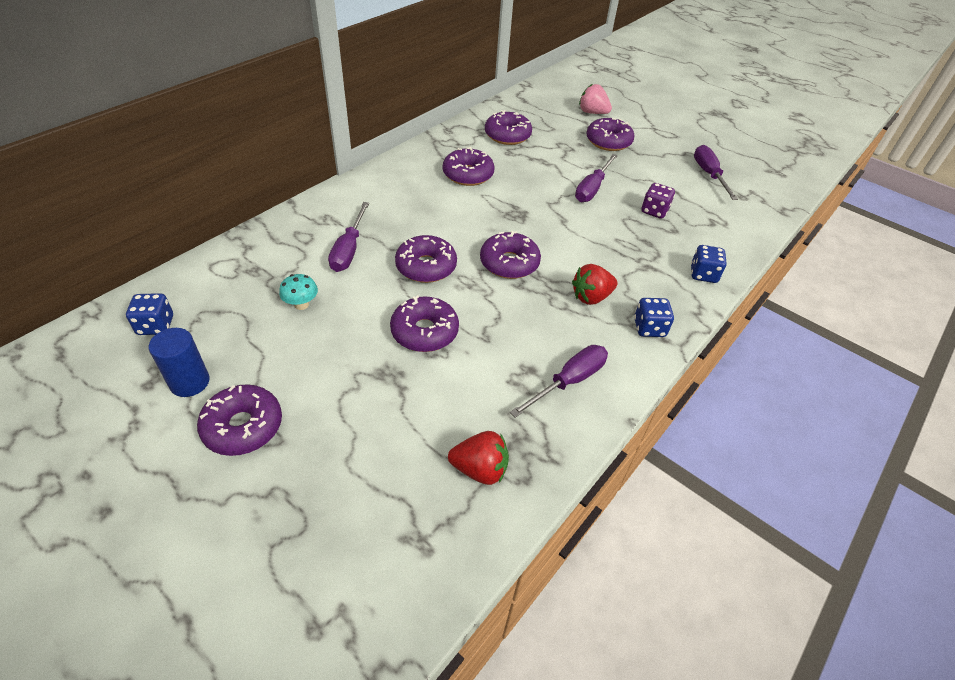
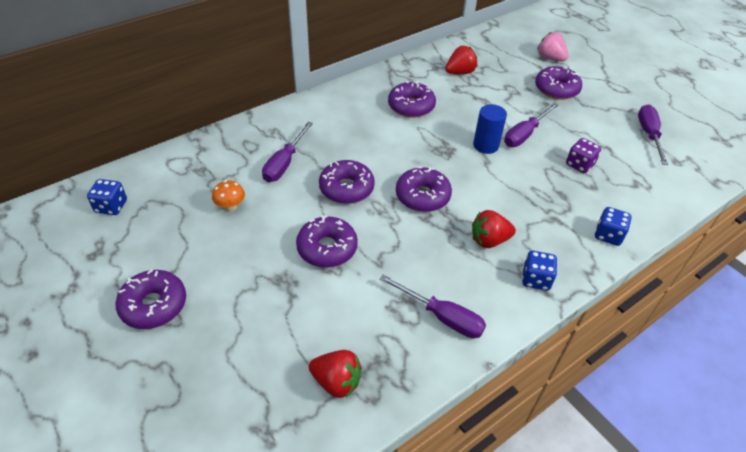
camera: 15 degrees right, 0 degrees up
blue cylinder [149,328,210,397] -> blue cylinder moved to [473,104,507,154]
turquoise mushroom [279,274,318,310] -> orange mushroom [212,180,245,212]
purple donut [485,110,532,145] -> red strawberry [445,46,478,74]
purple screwdriver [510,345,608,418] -> purple screwdriver turned 60 degrees clockwise [380,275,486,338]

